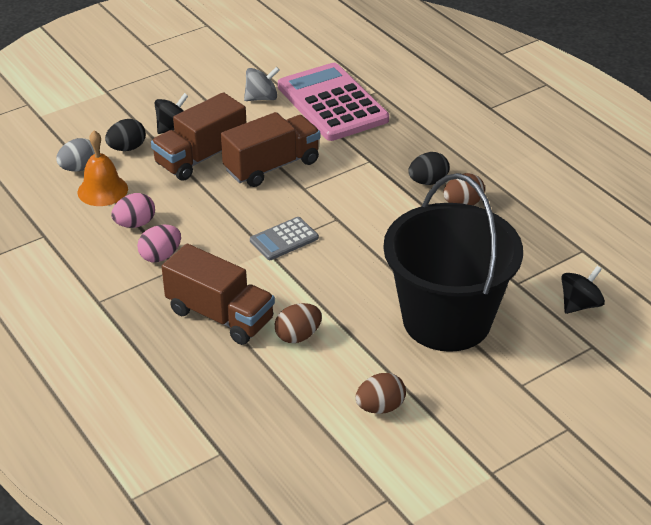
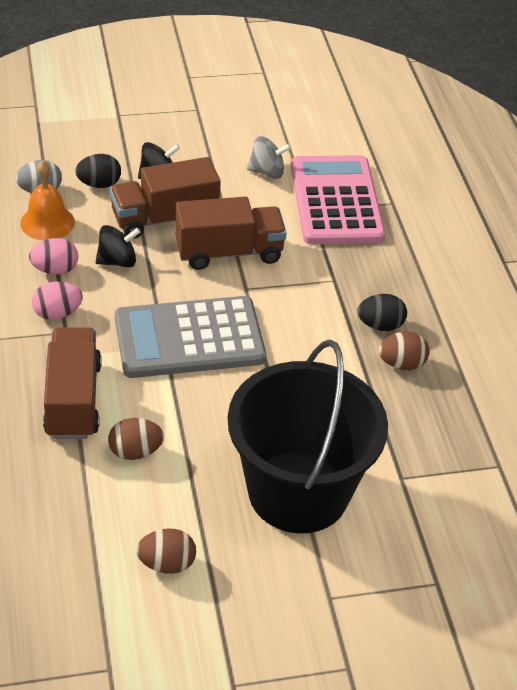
camera: 20 degrees right, 5 degrees up
brown truck [162,244,275,345] -> brown truck turned 150 degrees counterclockwise [43,327,102,439]
grey calculator [250,217,319,260] -> grey calculator [115,296,266,378], size x2.11
black spinning top [561,266,605,314] -> black spinning top moved to [96,225,141,268]

